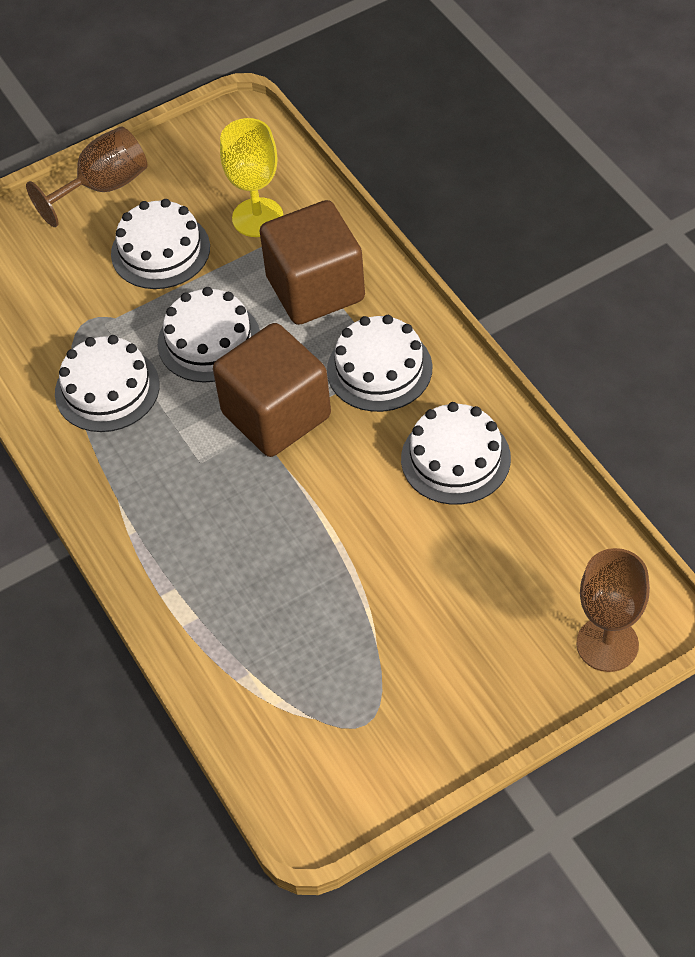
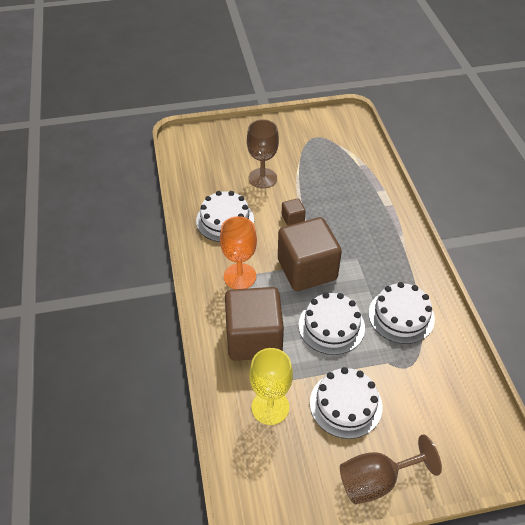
camera: 165 degrees left, 5 degrees down
white cake [327,315,432,412] -> orange goblet [220,216,257,289]
brown goblet [576,548,650,672] -> brown goblet moved to [247,119,279,189]
none -> brown cube [282,198,306,226]

